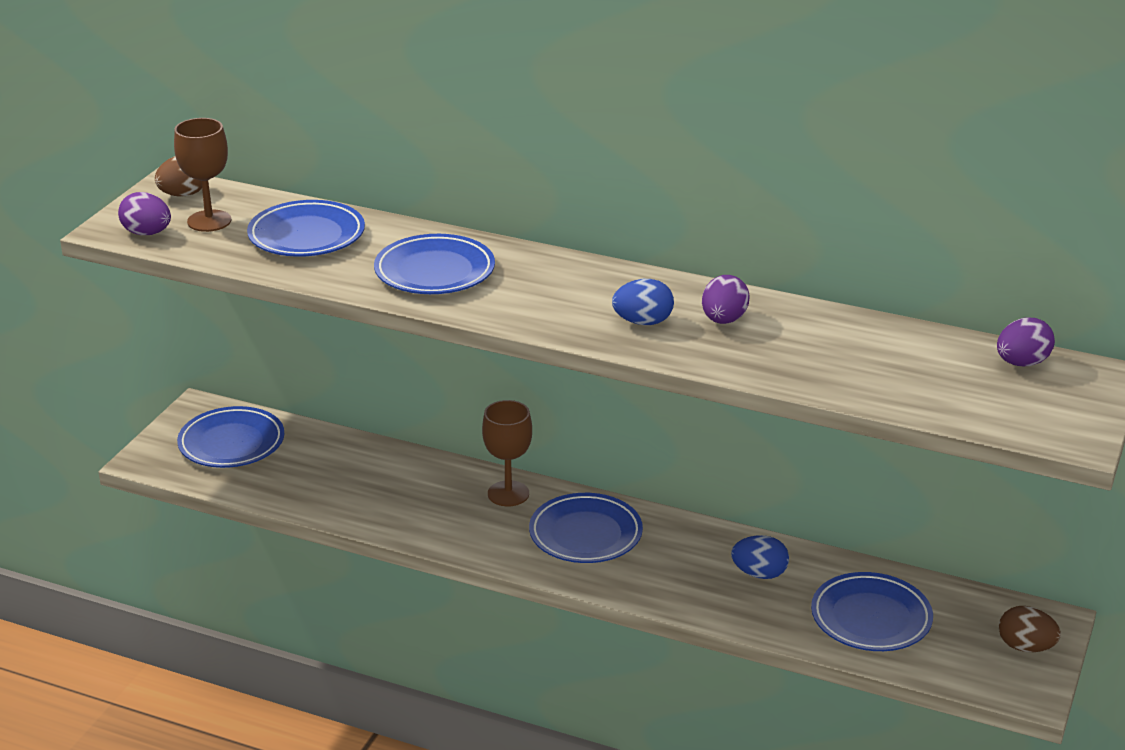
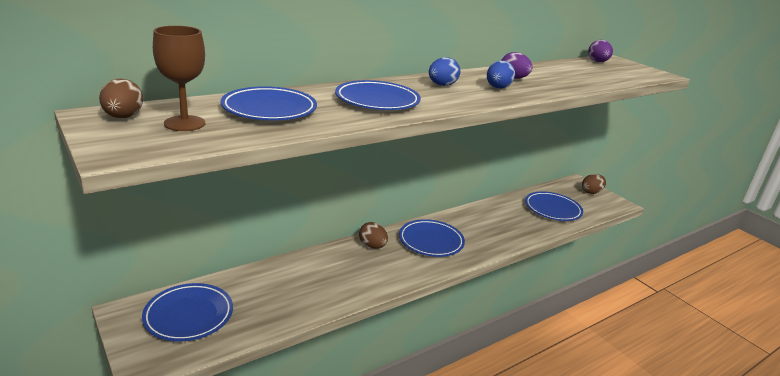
camera: 60 degrees left, 5 degrees down
purple egg [118,192,171,235] -> none
brown goblet [482,400,532,506] -> brown egg [359,222,388,249]
blue egg [731,535,789,579] -> blue egg moved to [429,57,460,86]

